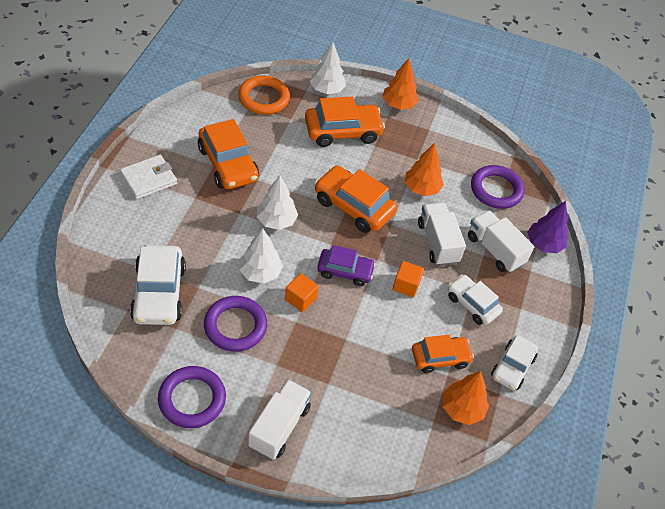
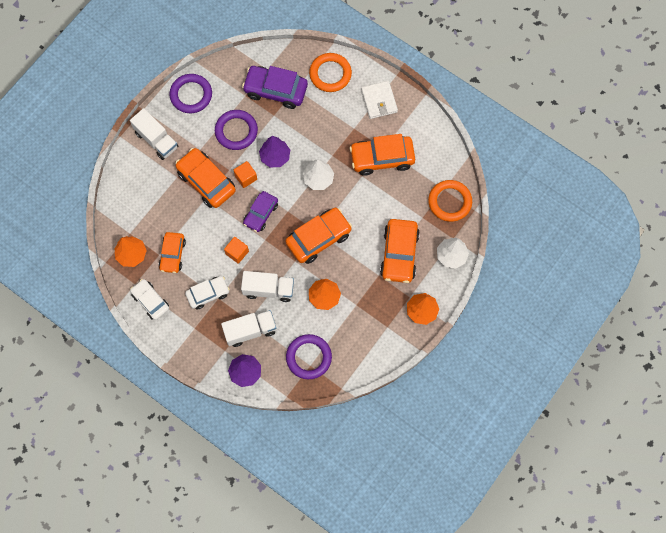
camera: 115 degrees right, 20 degrees up
white car [130,245,186,325] -> purple car [242,66,308,109]
white tree [239,228,283,284] -> purple tree [259,136,290,167]
none -> orange car [176,148,236,208]
none -> orange ring [309,53,352,92]

